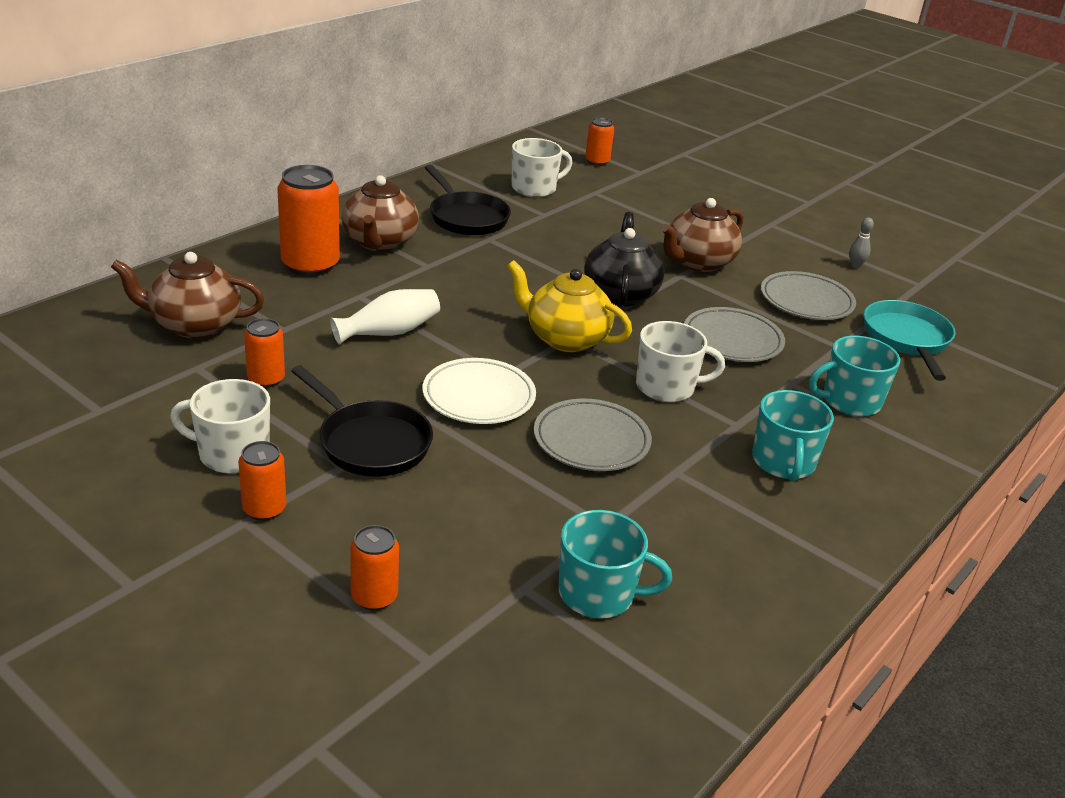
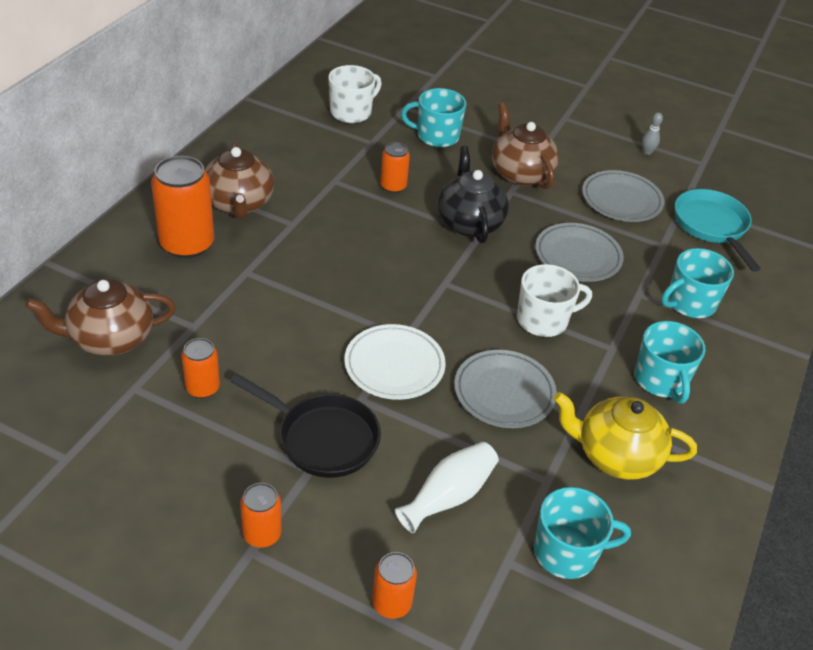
camera: 15 degrees left, 10 degrees up
white mug [170,379,270,474] -> none
white vase [330,289,440,345] -> white vase moved to [395,442,499,533]
black pan [425,165,511,236] -> none
yellow teapot [507,260,632,352] -> yellow teapot moved to [554,392,697,480]
orange can [585,117,614,166] -> orange can moved to [380,142,410,193]
brown teapot [661,198,743,272] -> brown teapot turned 120 degrees clockwise [492,103,559,189]
none -> turquoise mug [401,88,466,147]

